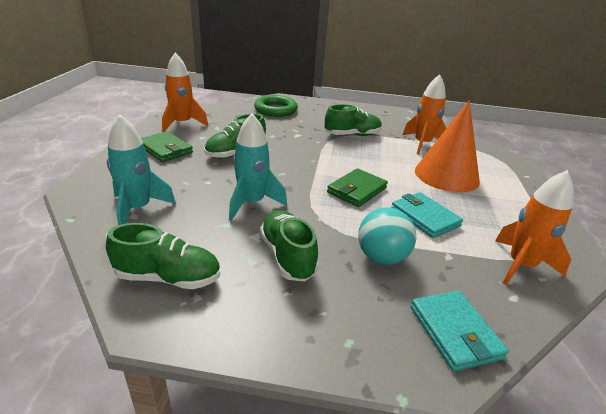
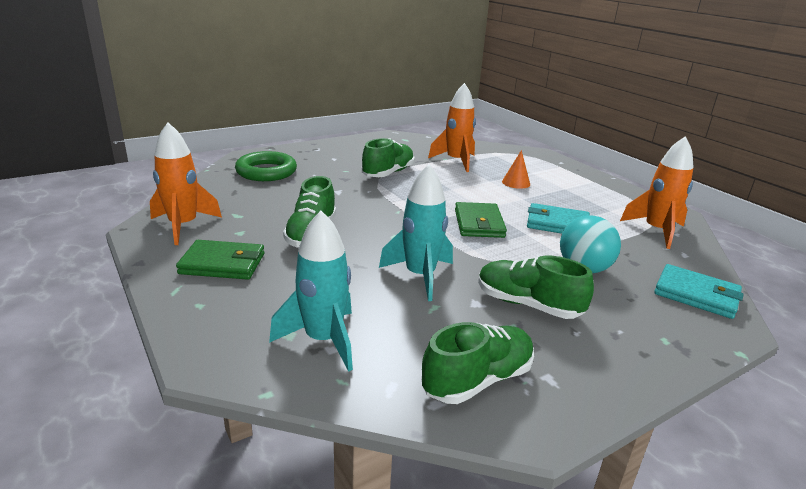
camera: 40 degrees left, 5 degrees down
orange cone [415,101,480,192] -> orange cone [502,150,530,189], size x0.42

